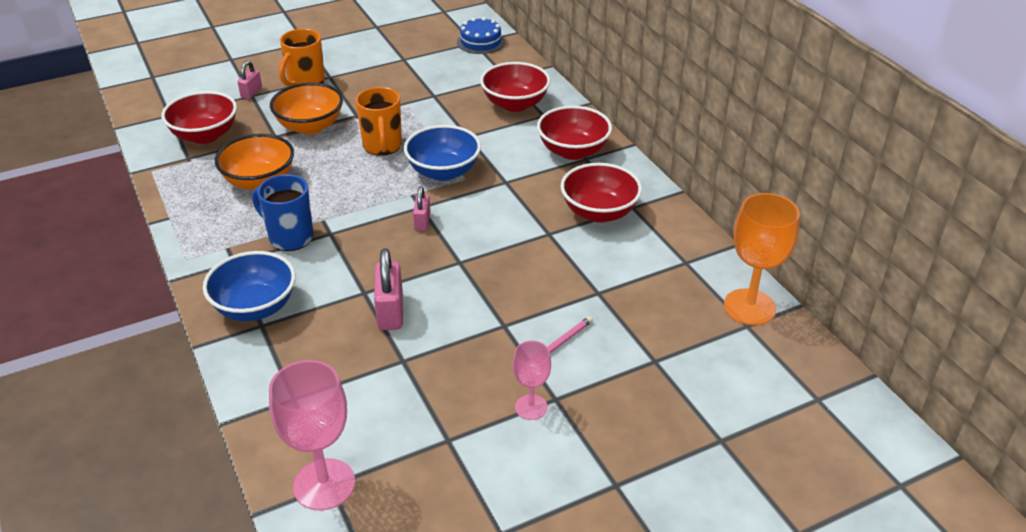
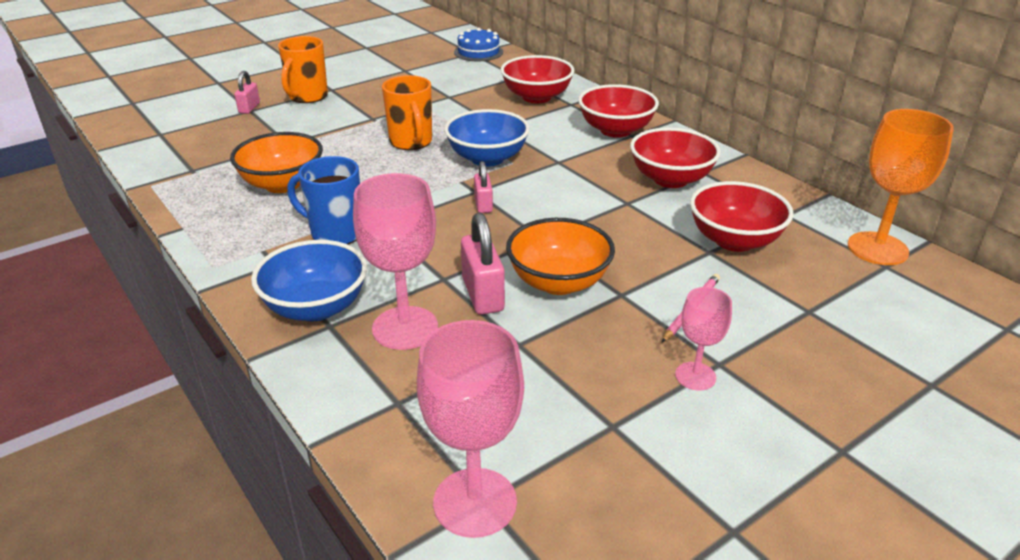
camera: 10 degrees left, 5 degrees down
red bowl [161,91,237,144] -> red bowl moved to [690,181,794,252]
orange bowl [270,83,343,135] -> orange bowl moved to [506,218,615,295]
none -> pink goblet [353,173,438,350]

